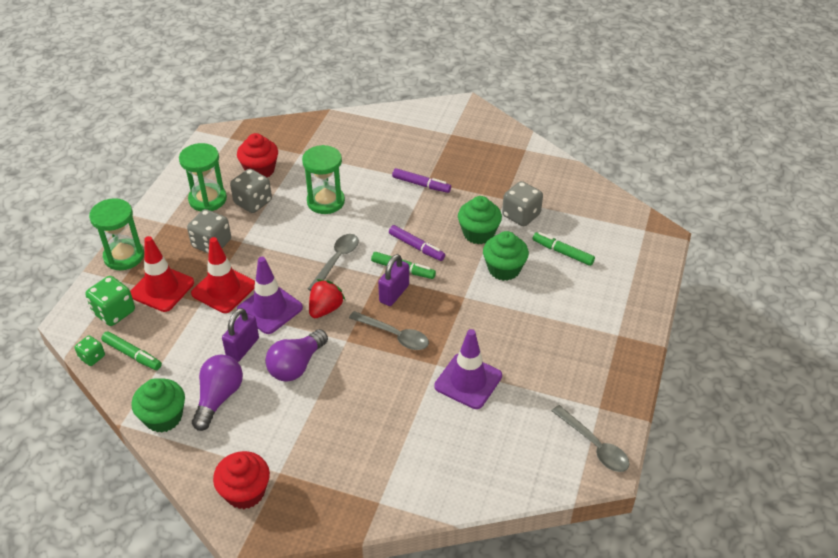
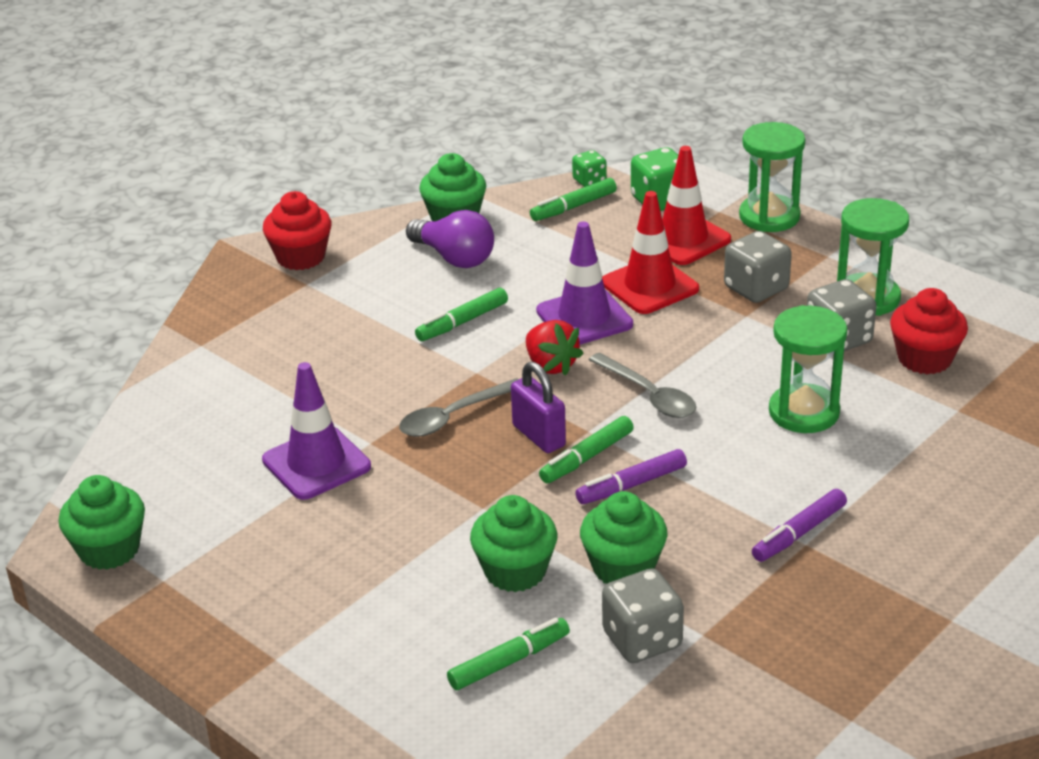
camera: 115 degrees right, 10 degrees down
purple padlock [222,308,259,362] -> none
purple light bulb [265,329,328,382] -> green marker [415,288,508,341]
grey spoon [552,405,630,472] -> green cupcake [59,475,145,570]

